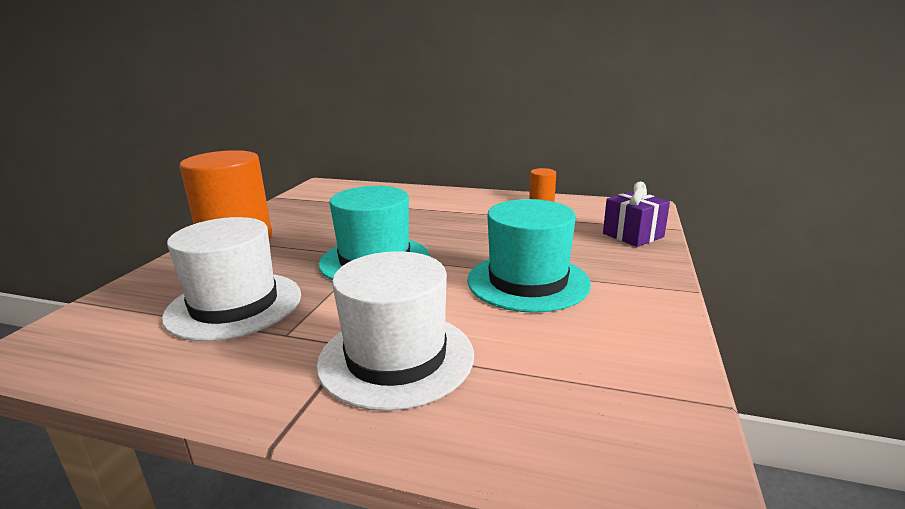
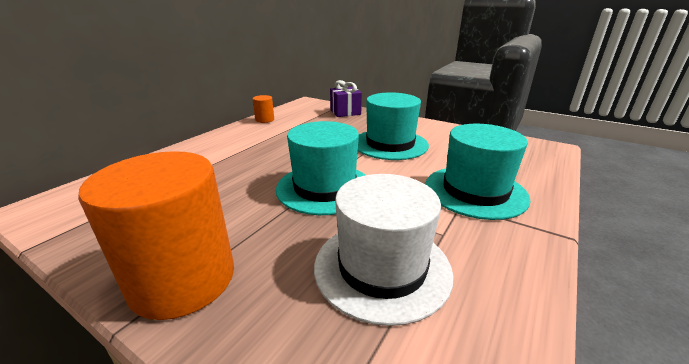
camera: 75 degrees left, 5 degrees up
white hat [316,251,474,411] -> turquoise hat [425,124,531,220]

